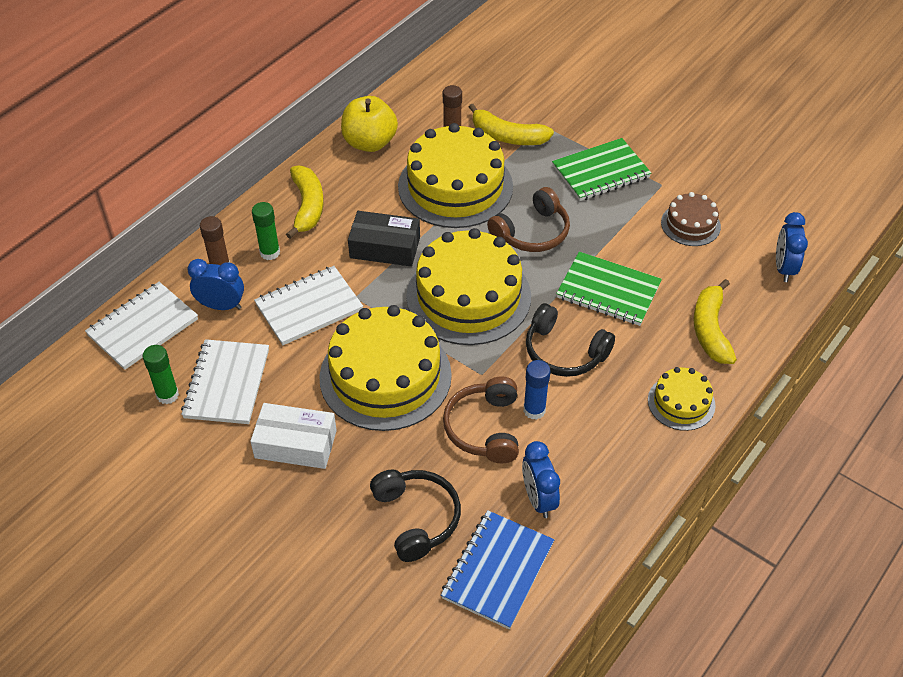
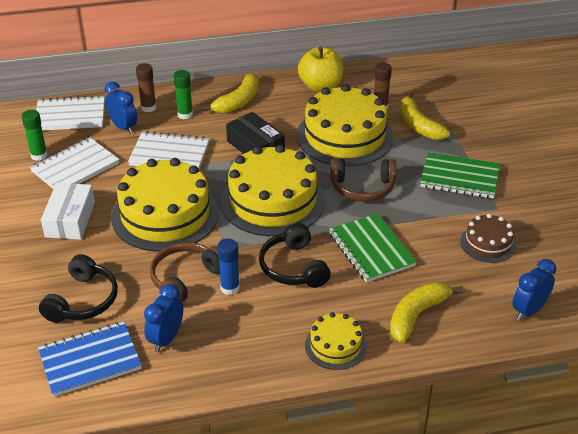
camera: 40 degrees right, 10 degrees down
white box [250,403,337,469] -> white box turned 45 degrees clockwise [41,183,95,240]

